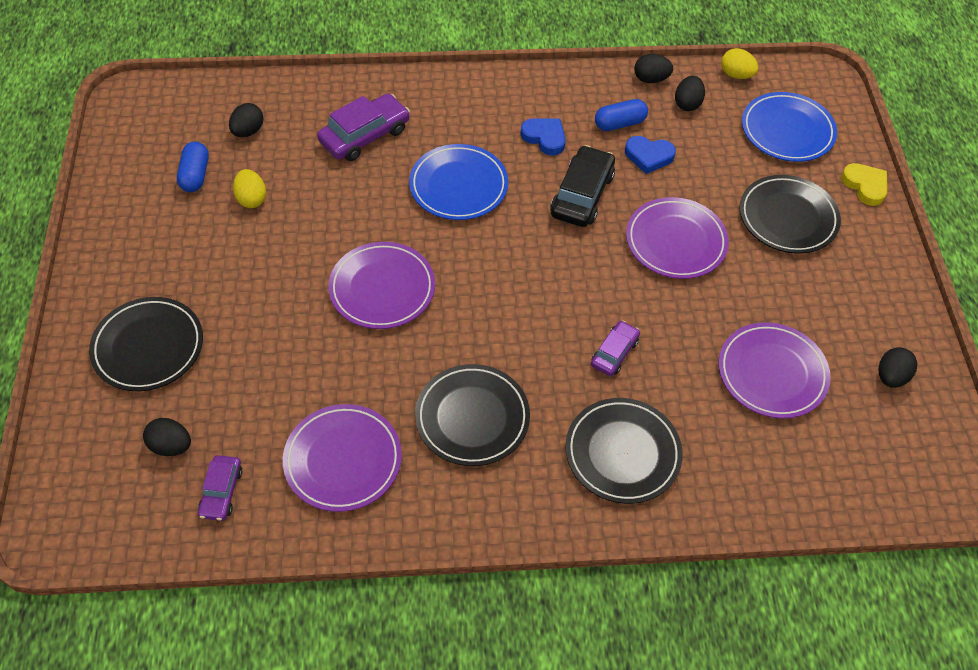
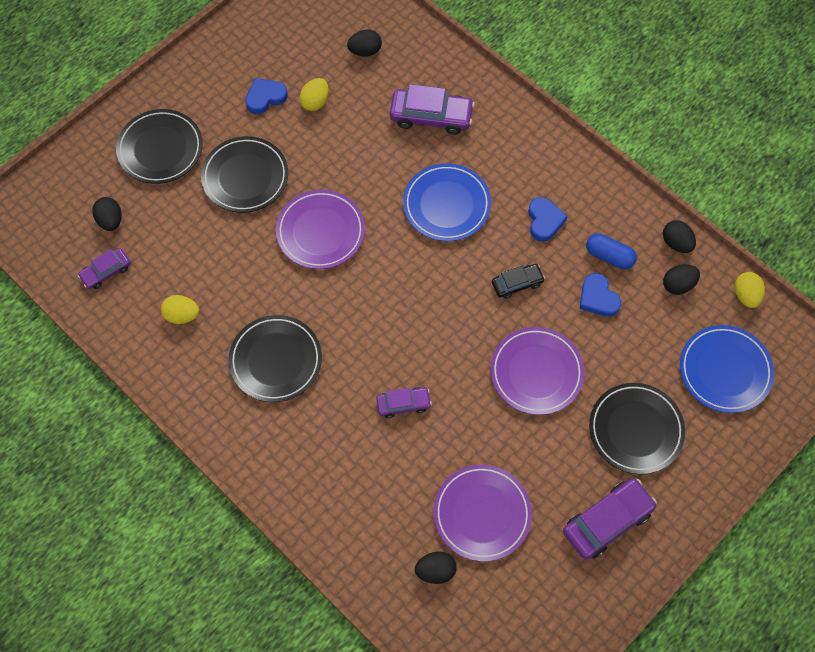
camera: 50 degrees right, 10 degrees up
blue capsule [177,142,209,192] -> none
purple plate [283,404,402,512] -> yellow egg [161,295,199,324]
black car [550,145,615,227] -> black car [492,264,545,299], size x0.59
black plate [565,398,683,504] -> black plate moved to [201,136,288,213]
yellow heart [841,163,887,206] -> none
black egg [878,347,917,388] -> black egg moved to [415,551,457,584]
none -> blue heart [245,78,288,114]
none -> purple car [563,478,657,560]

